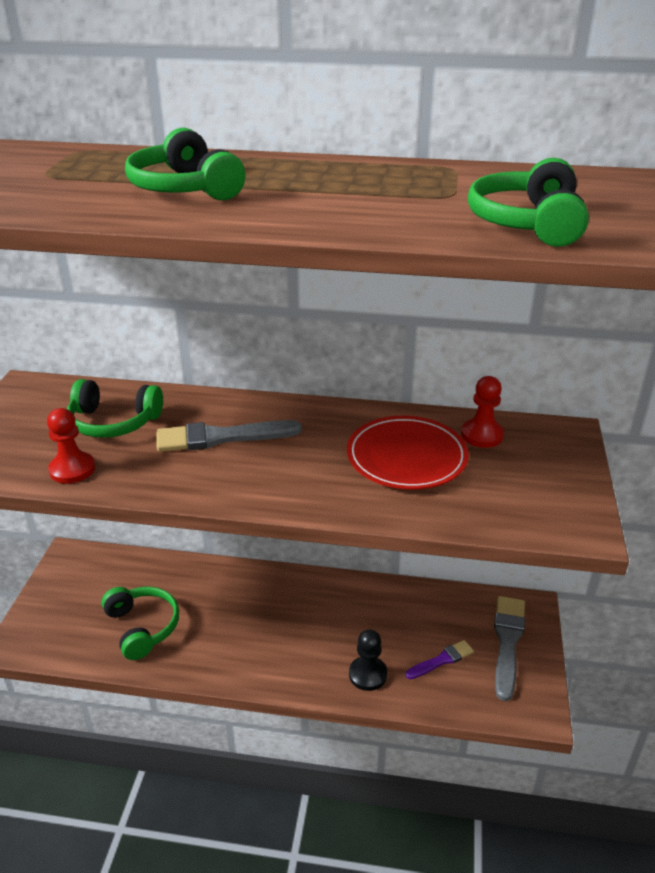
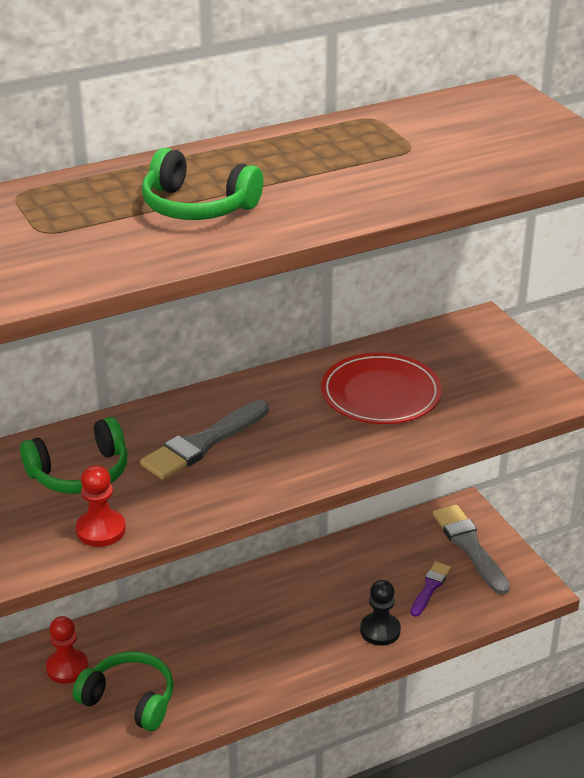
camera: 35 degrees left, 0 degrees up
red pawn [461,376,504,448] -> red pawn moved to [46,616,88,684]
green headphones [468,158,589,247] -> none

